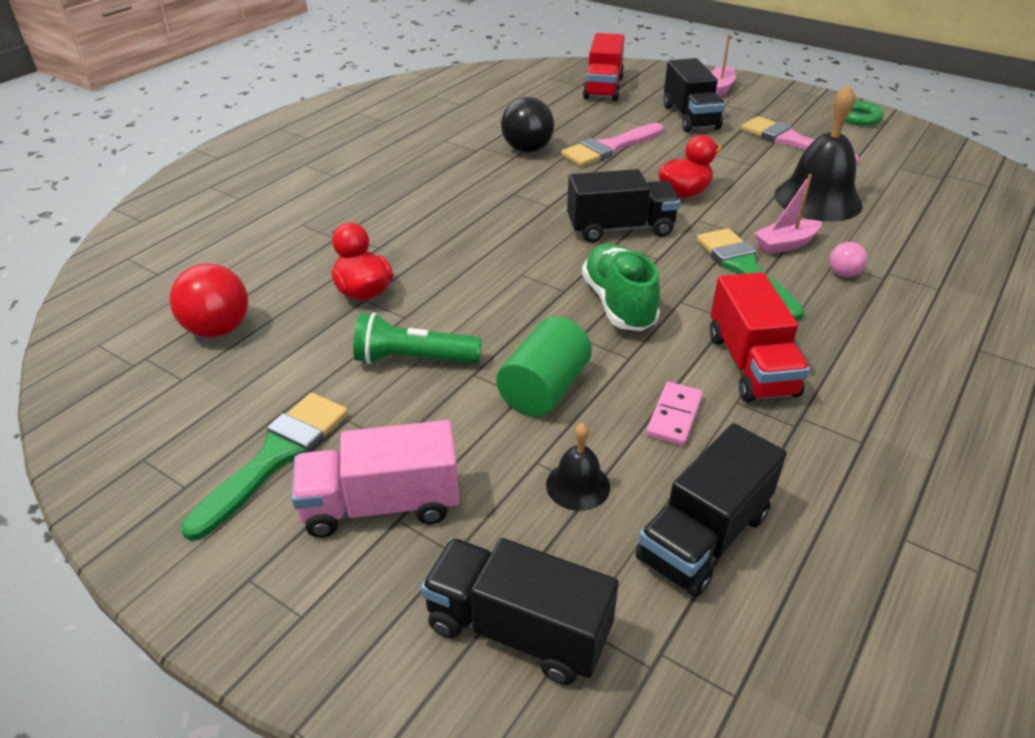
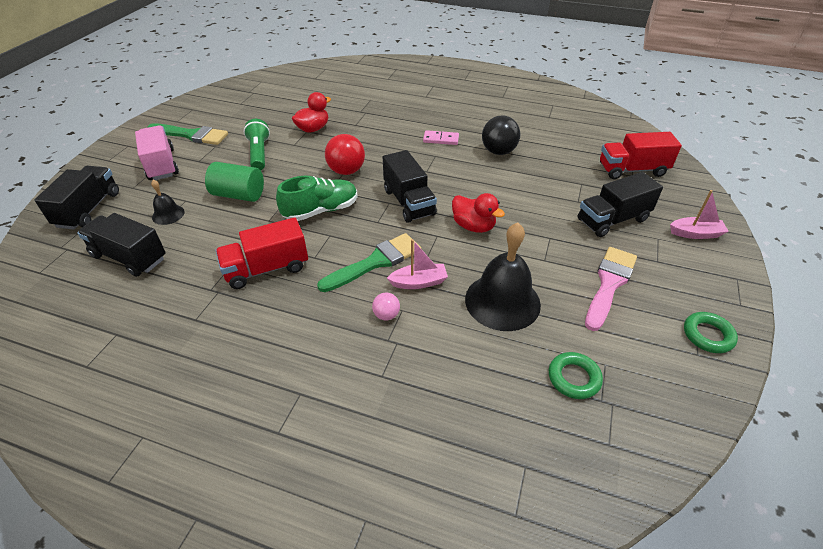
camera: 75 degrees right, 5 degrees up
red ball [169,263,248,338] -> red ball moved to [325,134,365,175]
pink brush [561,123,664,166] -> none
pink domino [646,382,703,446] -> pink domino moved to [423,130,459,145]
pink boat [754,174,822,254] -> pink boat turned 120 degrees clockwise [387,239,448,289]
none -> green ring [549,352,603,399]

